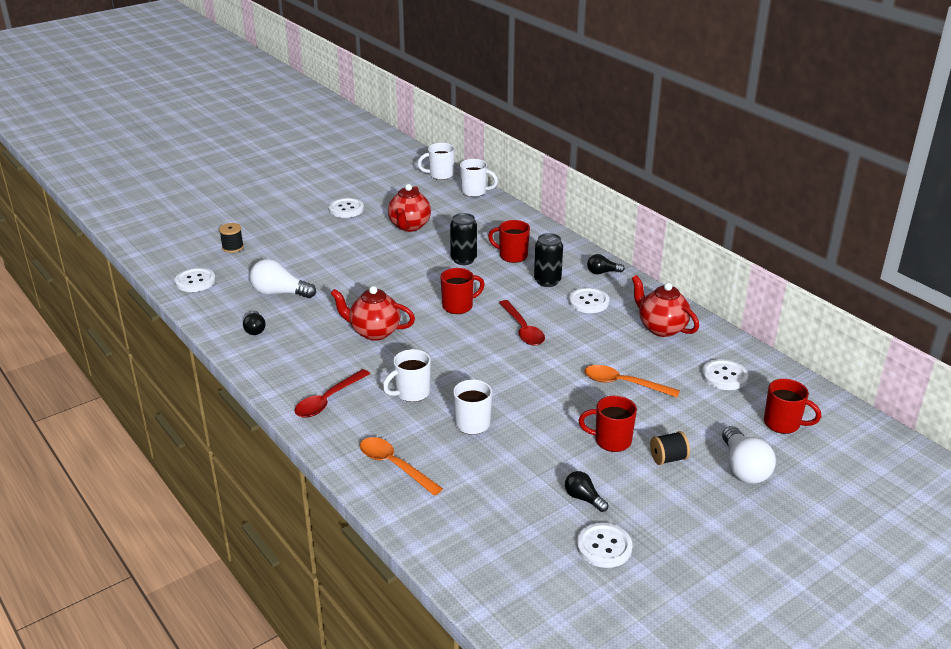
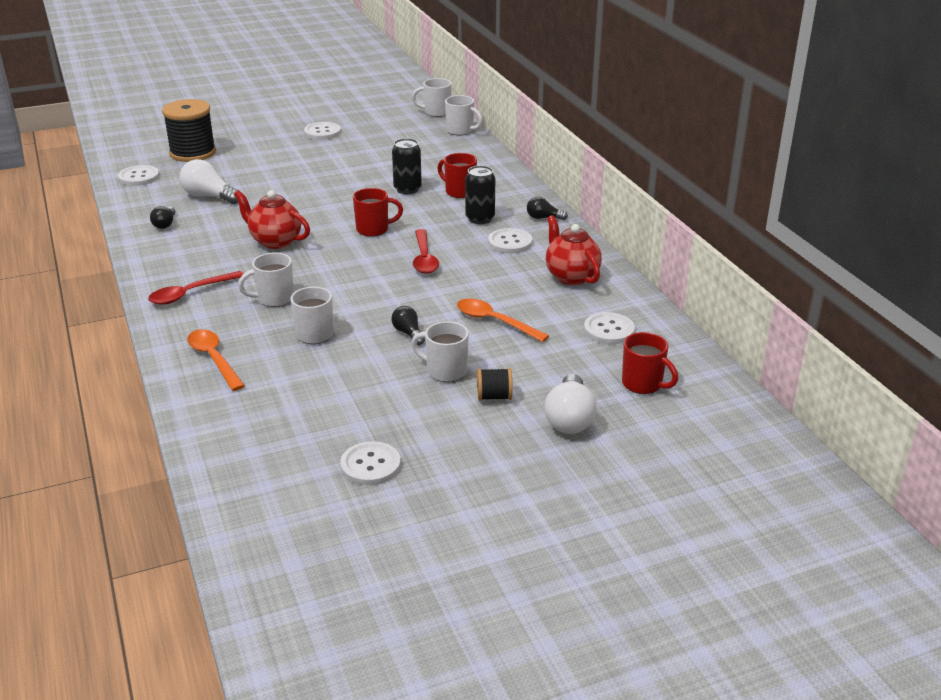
camera: 15 degrees right, 0 degrees up
black spool [219,223,244,253] -> black spool [162,99,216,162], size x2.12
red teapot [388,184,431,232] -> none
black light bulb [565,471,608,512] -> black light bulb moved to [391,306,425,345]
red mug [578,396,637,452] -> white mug [411,321,469,382]

